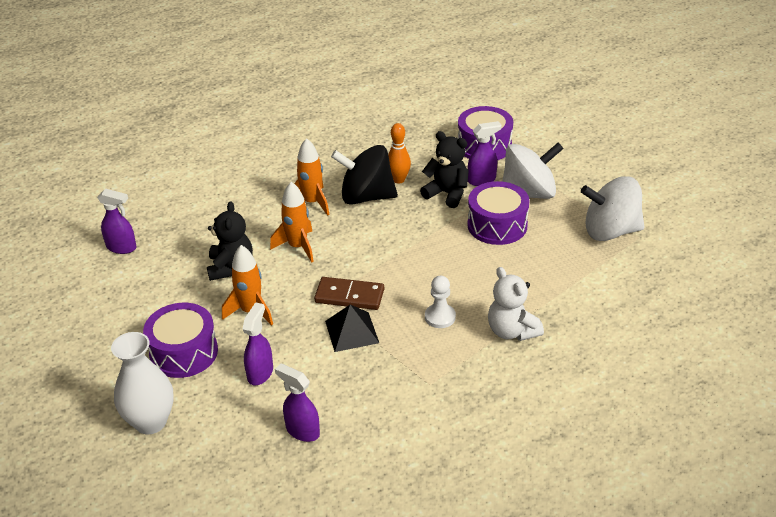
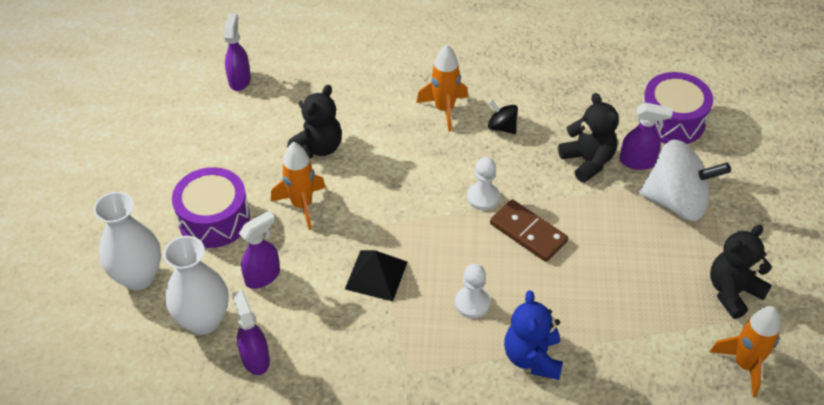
camera: 30 degrees right, 10 degrees up
purple spray bottle [97,189,136,254] -> purple spray bottle turned 135 degrees counterclockwise [224,13,251,91]
orange rocket [270,182,314,263] -> orange rocket moved to [710,306,781,398]
brown domino [314,277,384,310] -> brown domino moved to [490,199,568,262]
black spinning top [331,145,398,205] -> black spinning top [488,100,518,134], size x0.46
orange bowling pin [388,123,411,183] -> none
purple drum [468,181,530,245] -> none
white teddy bear [488,267,544,341] -> blue teddy bear [504,290,563,380]
white spinning top [581,176,644,241] -> black teddy bear [710,225,772,319]
none -> white vase [163,236,229,335]
none -> white pawn [467,157,500,210]

